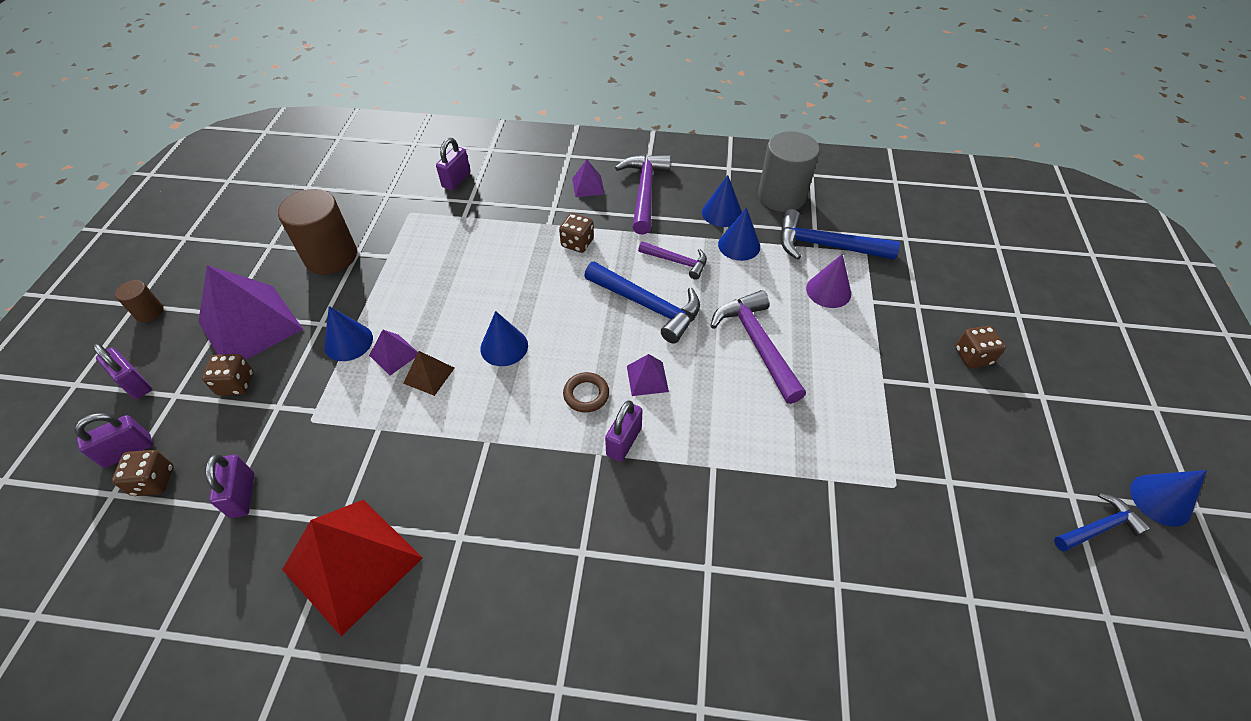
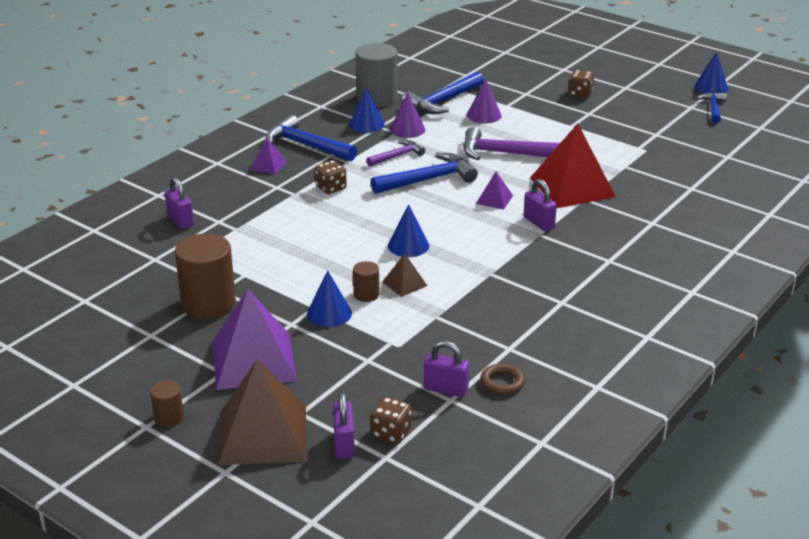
camera: 60 degrees left, 20 degrees down
purple padlock [93,344,152,399] -> brown pyramid [218,360,306,465]
brown dice [202,354,253,396] -> none
red pyramid [282,500,423,636] -> red pyramid moved to [530,124,616,208]
purple pyramid [369,330,418,375] -> brown cylinder [353,261,379,302]
brown ring [563,372,609,413] -> brown ring moved to [480,364,525,395]
purple hammer [615,154,671,234] -> blue hammer [265,114,357,161]
blue cone [718,207,760,261] -> purple cone [390,92,425,138]

